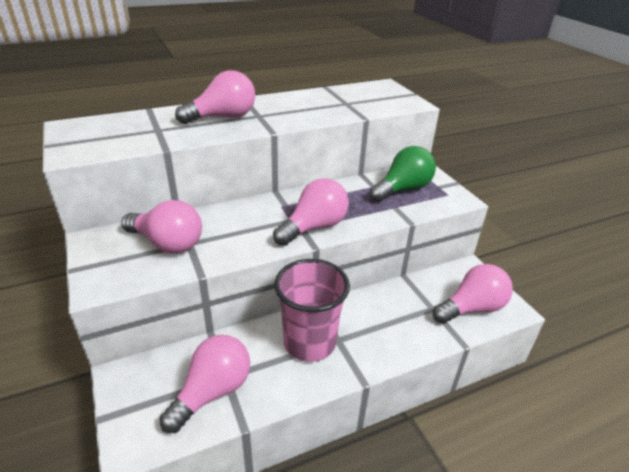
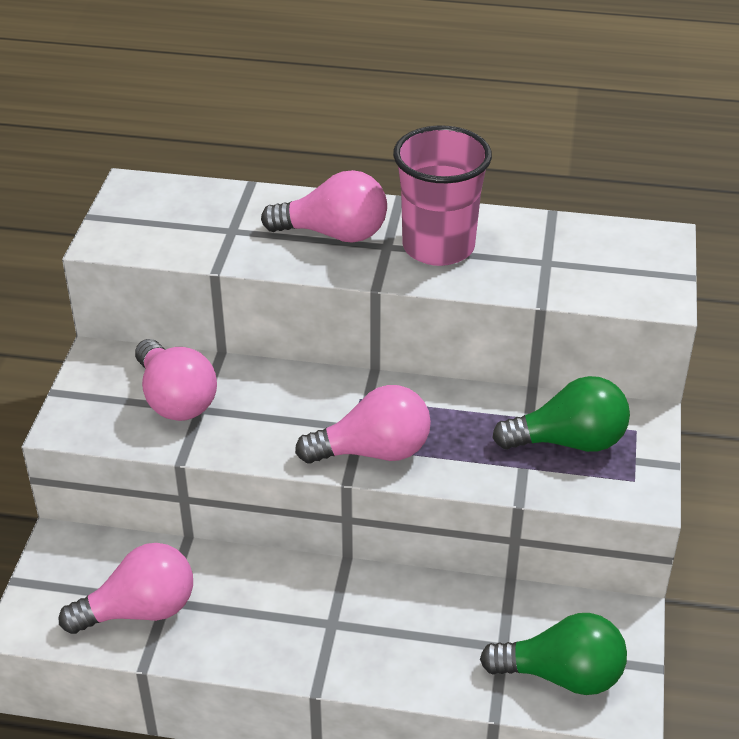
camera: 35 degrees right, 5 degrees up
pink cup [274,259,350,362] -> pink cup moved to [393,125,492,266]
pink light bulb [433,264,513,324] -> green light bulb [480,613,627,695]

